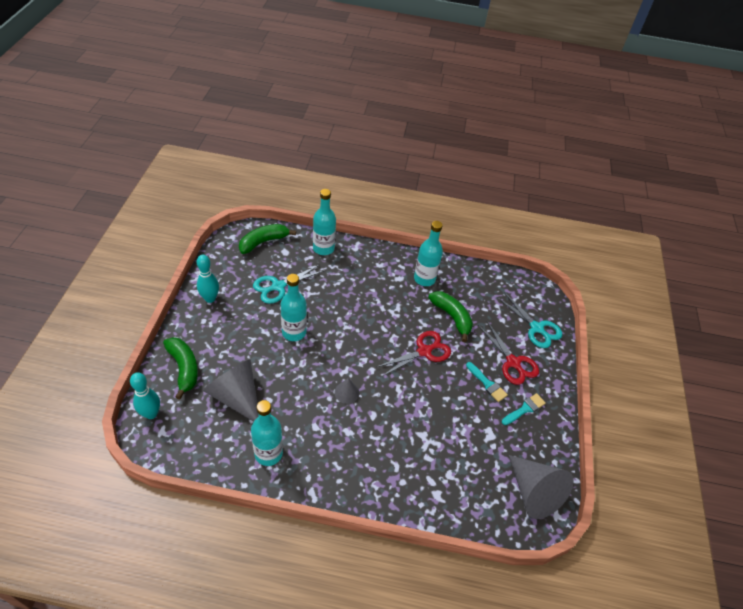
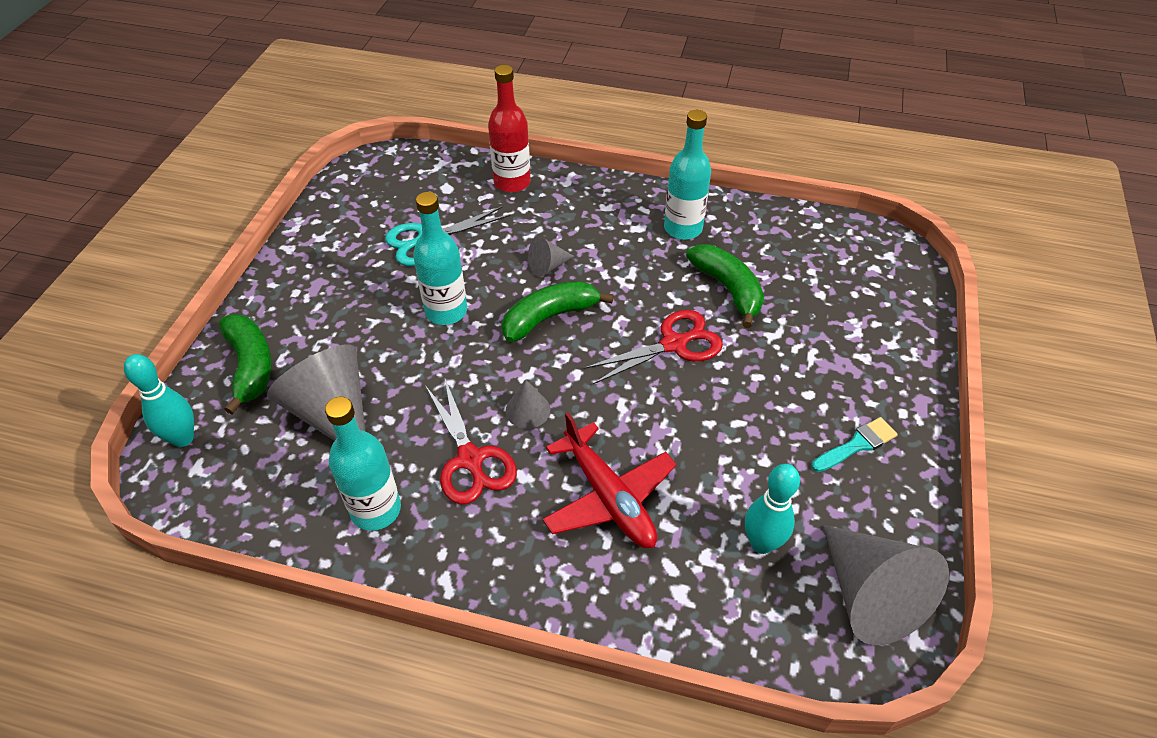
camera: 10 degrees right, 0 degrees up
turquoise bowling pin [197,255,219,303] -> turquoise bowling pin moved to [745,464,800,554]
green banana [239,224,296,254] -> green banana moved to [502,281,614,342]
turquoise bottle [313,189,336,255] -> red bottle [488,65,530,193]
turquoise brush [466,362,508,402] -> none
red scissors [478,321,539,385] -> red scissors moved to [425,379,517,504]
turquoise scissors [497,292,562,348] -> none
none -> grey cone [528,237,574,277]
none -> red plane [543,412,676,548]

